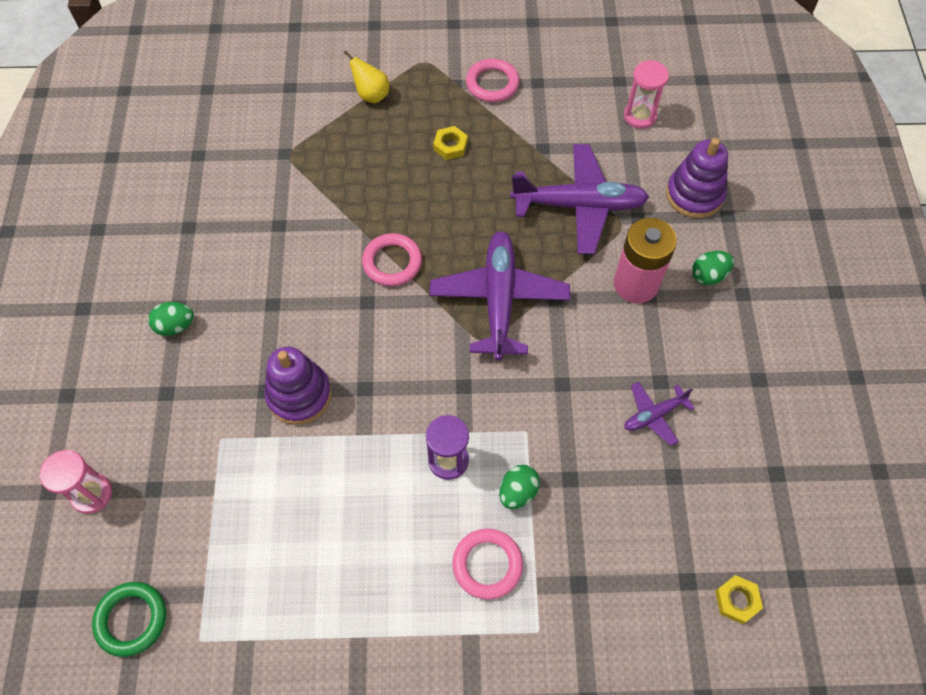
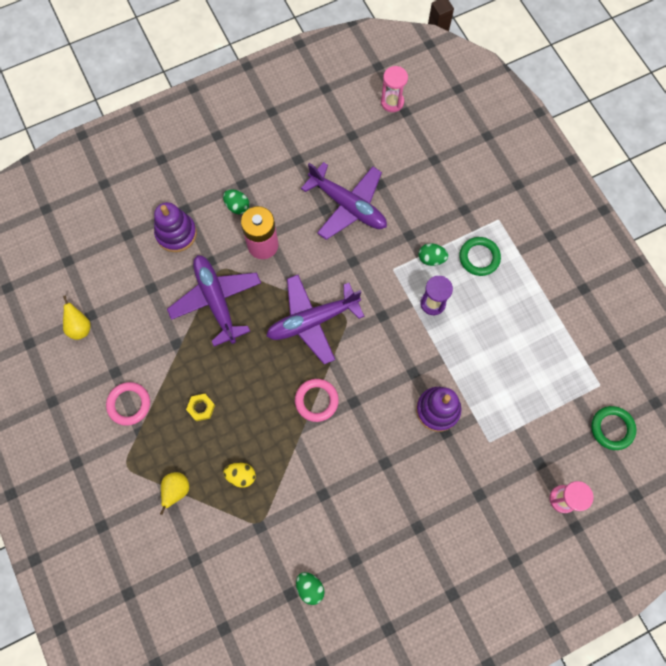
camera: 115 degrees left, 10 degrees up
green egg [148,302,194,336] -> green egg moved to [296,572,325,605]
pink ring [452,528,523,600] -> green ring [459,237,501,276]
pink hourglass [624,60,669,129] -> pink hourglass moved to [381,66,408,112]
purple plane [624,382,694,446] -> purple plane [301,162,387,240], size x2.03
yellow nut [715,575,763,624] -> none
none -> yellow pear [63,295,91,340]
none -> yellow egg [223,463,256,488]

